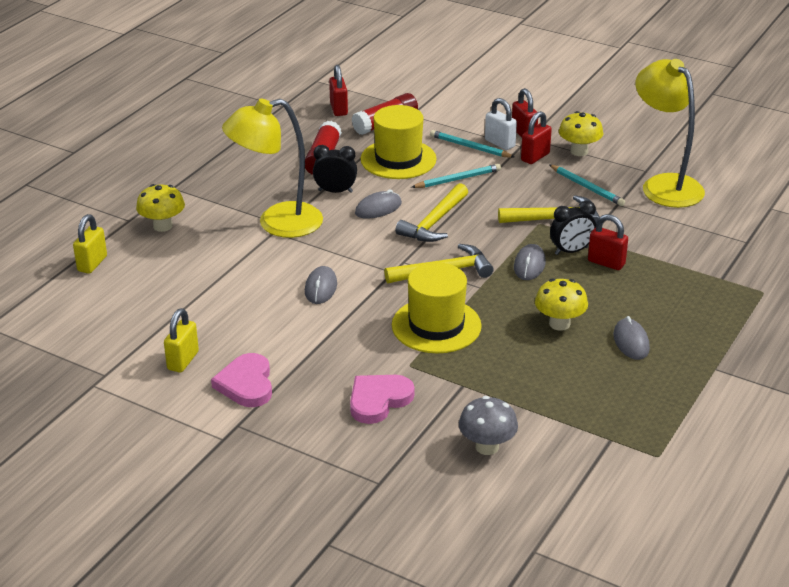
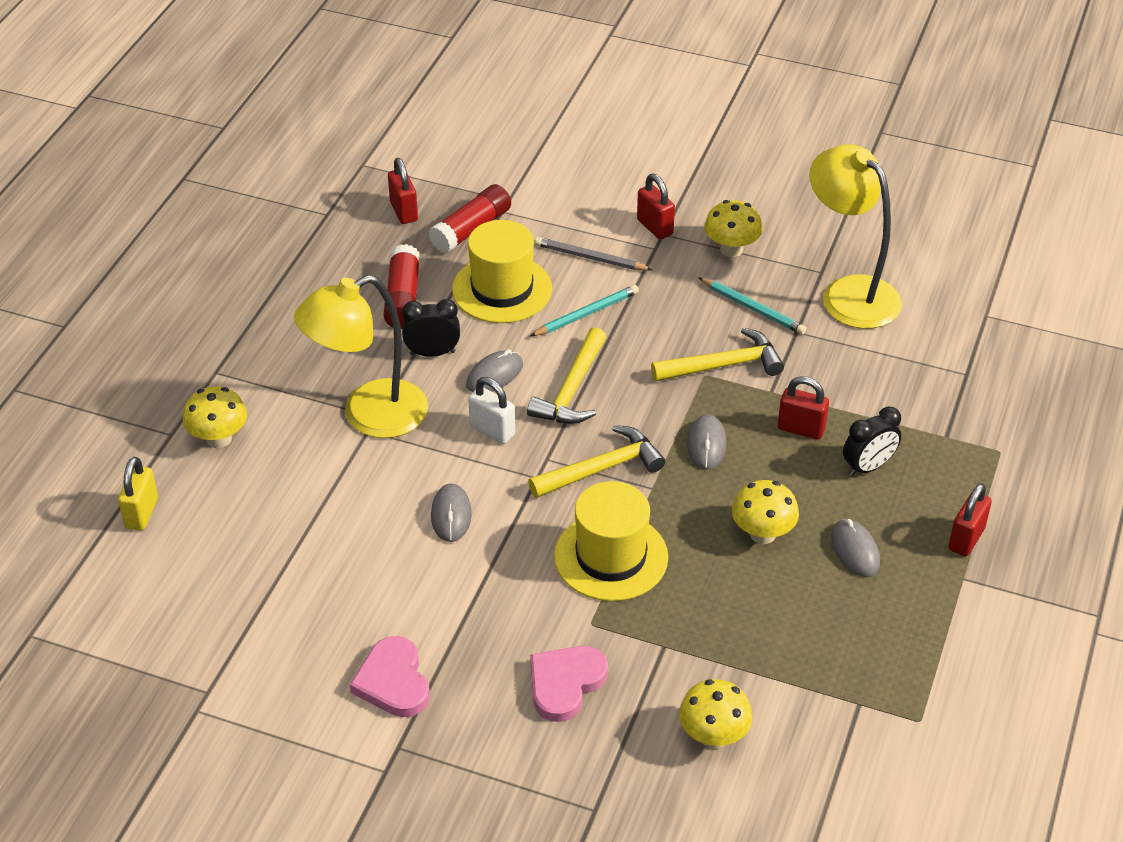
camera: 10 degrees left, 10 degrees up
yellow padlock [164,308,199,373] -> none
turquoise pencil [430,130,514,158] -> grey pencil [534,237,653,271]
grey mushroom [459,396,518,455] -> yellow mushroom [679,679,753,749]
white padlock [485,98,517,150] -> white padlock moved to [468,377,515,444]
red padlock [521,111,552,164] -> red padlock moved to [948,483,992,557]
black clock [550,200,596,255] -> black clock moved to [843,407,901,476]

